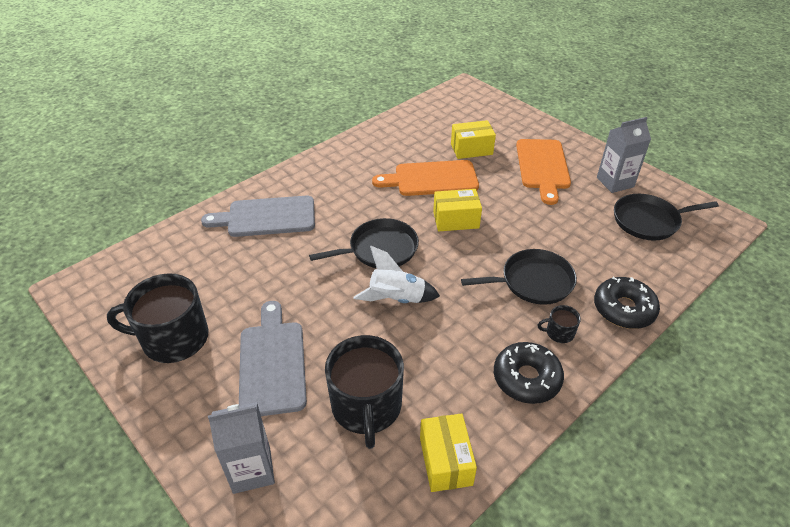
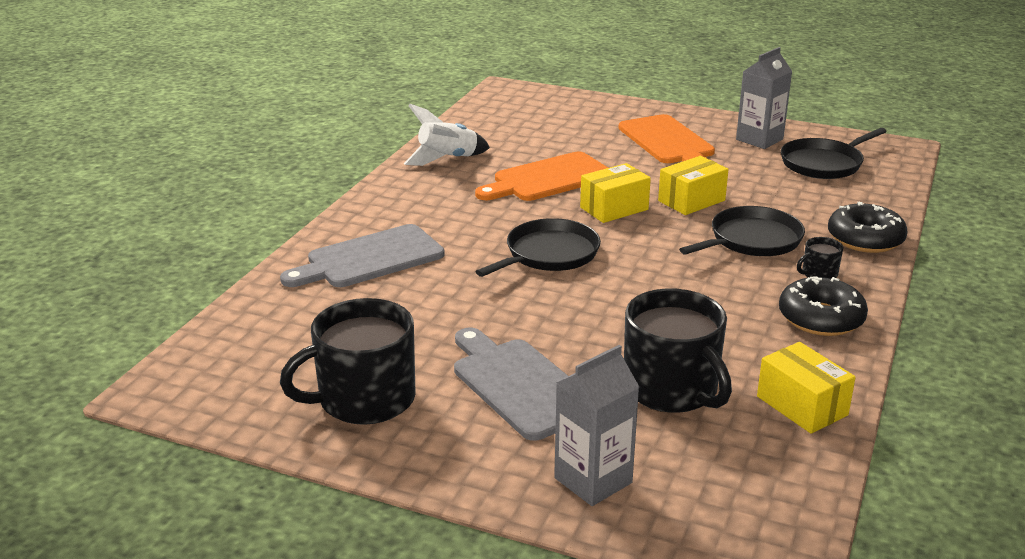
camera: 25 degrees left, 15 degrees down
white rocket [353,246,440,303] -> white rocket moved to [404,104,490,166]
yellow box [451,120,496,159] -> yellow box moved to [658,156,729,215]

